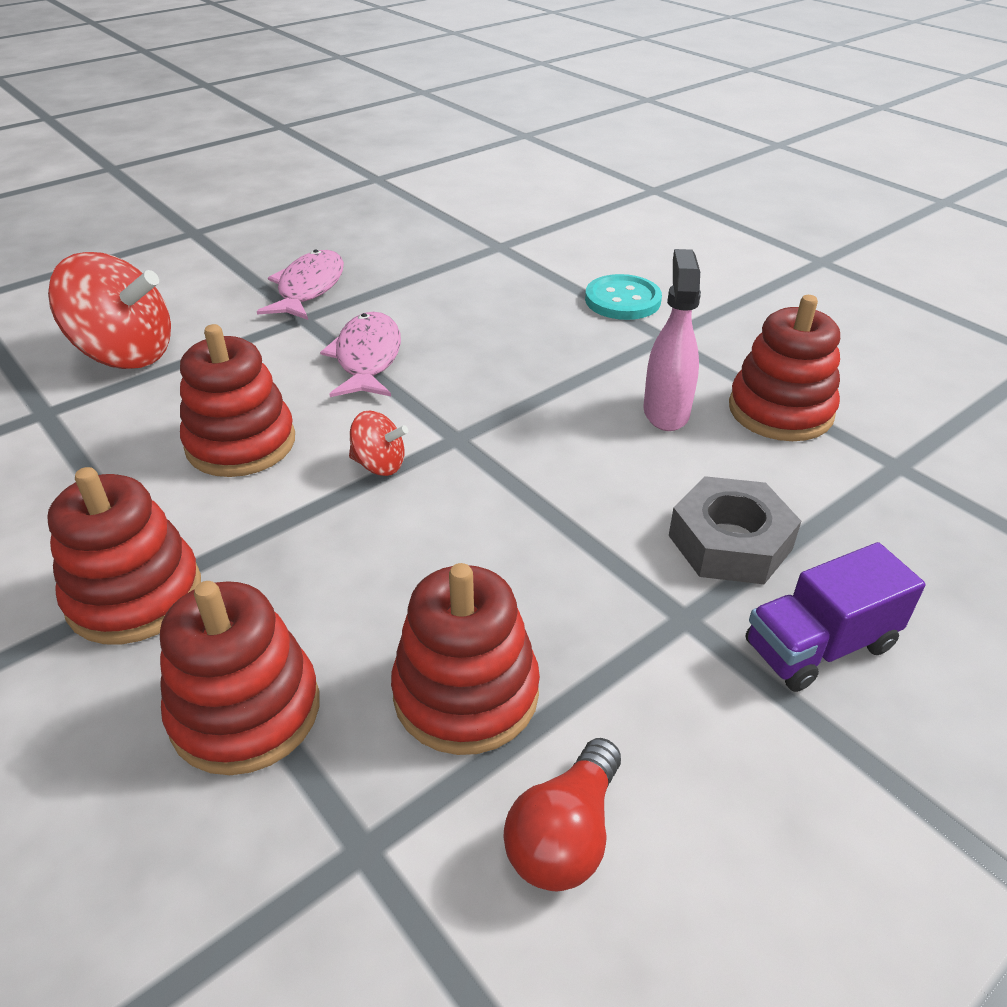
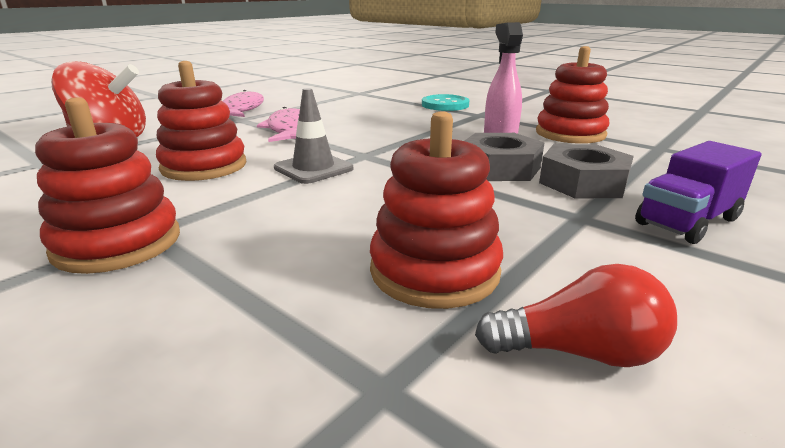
camera: 10 degrees left, 15 degrees down
red stacking toy [160,581,319,775] -> none
red spinning top [349,411,408,476] -> grey traffic cone [274,88,353,184]
red light bulb [504,738,621,892] -> red light bulb turned 105 degrees counterclockwise [475,264,677,367]
none -> grey nut [465,133,544,181]

